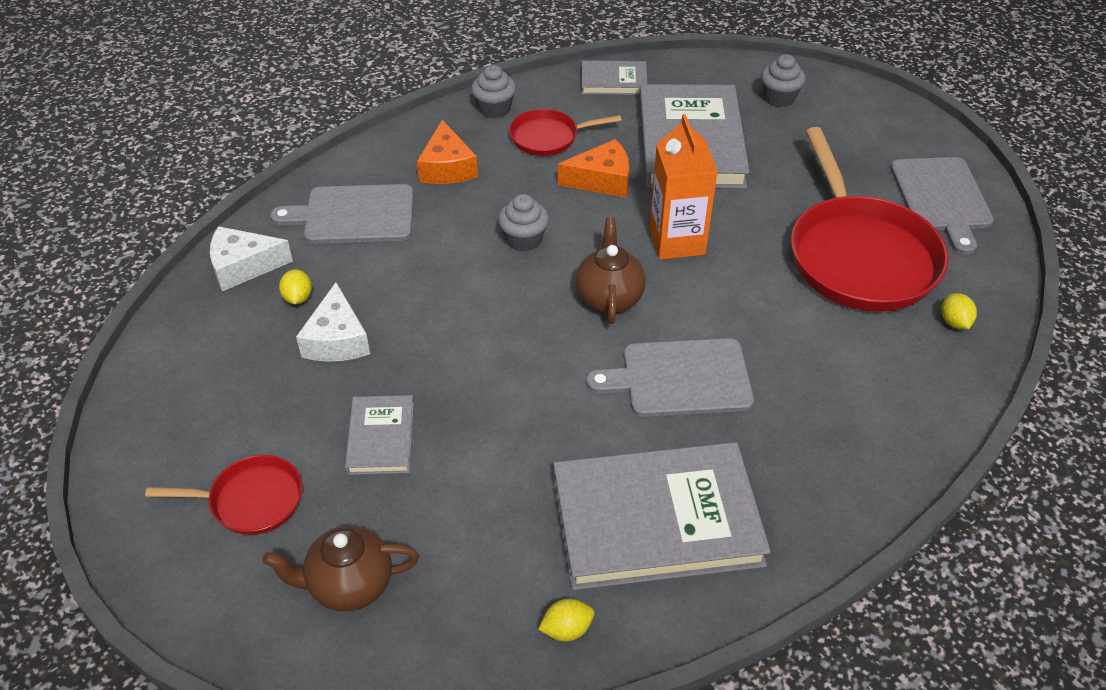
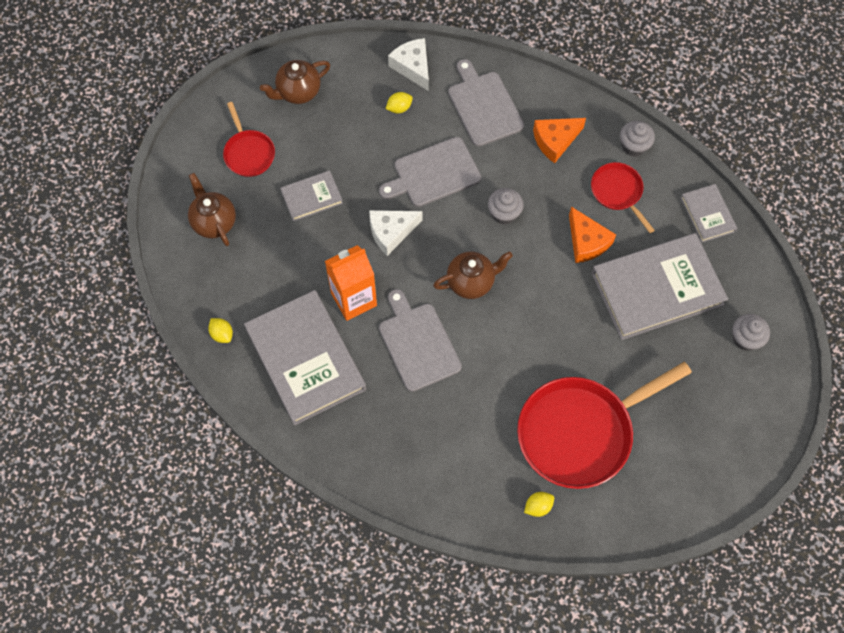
camera: 70 degrees right, 20 degrees up
white cheese [296,282,370,362] -> white cheese moved to [369,210,423,256]
orange carton [649,114,718,260] -> orange carton moved to [325,245,377,321]
grey cutting board [890,157,994,255] -> grey cutting board moved to [379,137,481,207]
none -> brown teapot [260,60,330,104]

